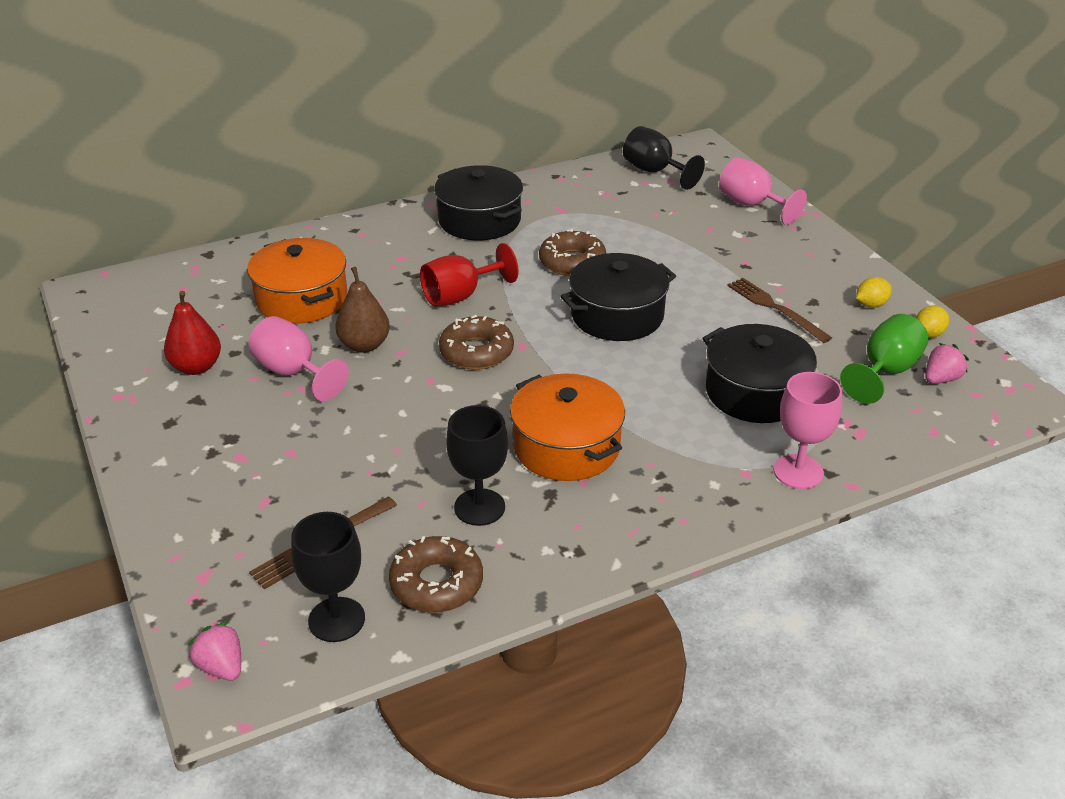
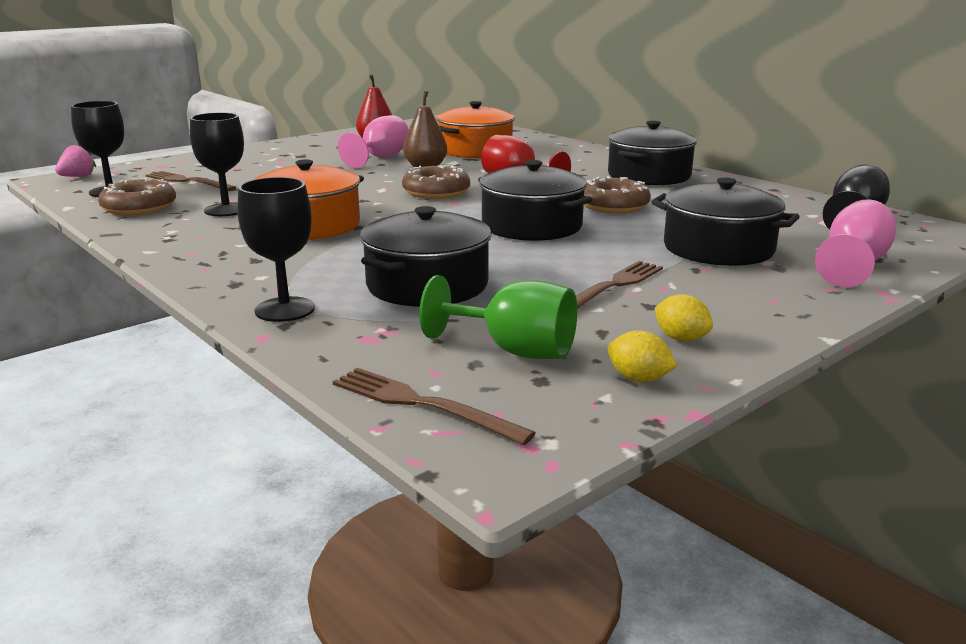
camera: 75 degrees right, 15 degrees down
pink goblet [774,372,842,489] -> black goblet [238,177,315,322]
pink strawberry [925,343,969,384] -> none
none -> brown fork [333,368,536,445]
none -> black pot [651,178,800,266]

